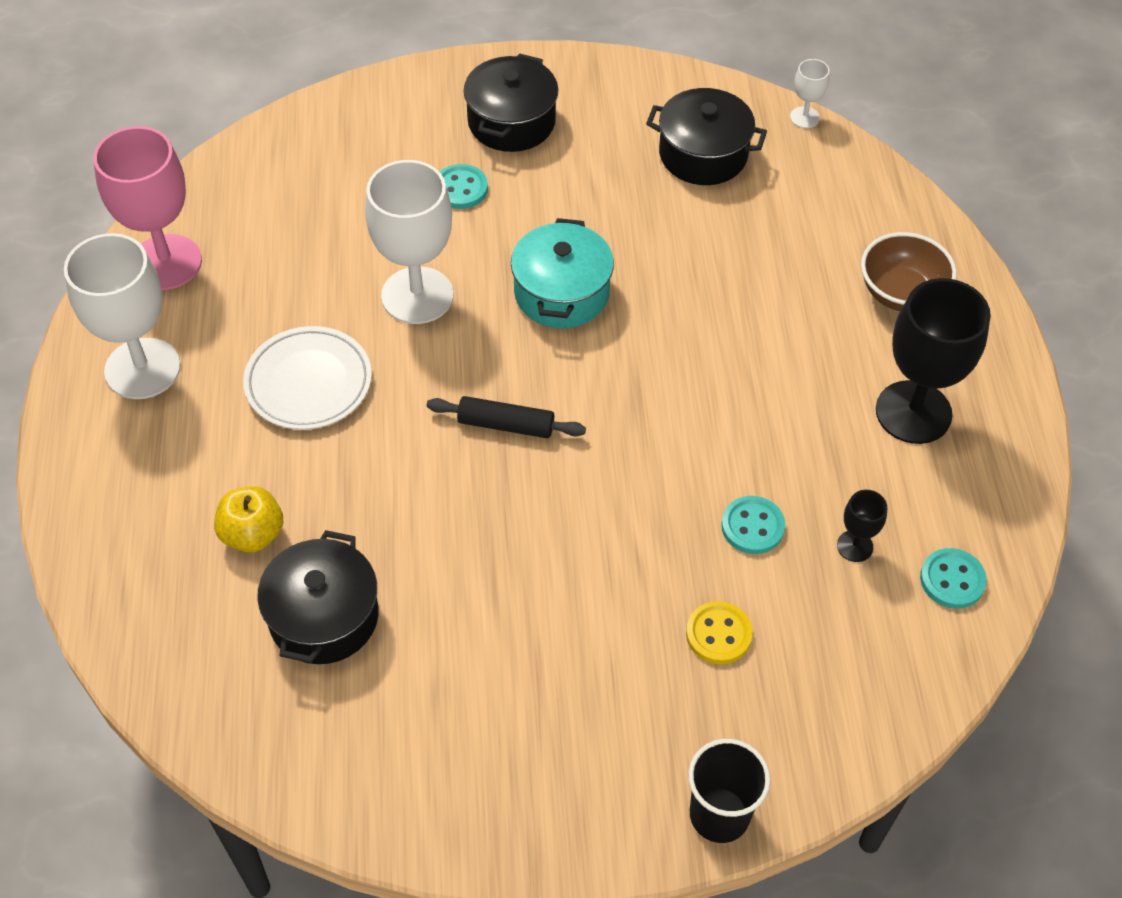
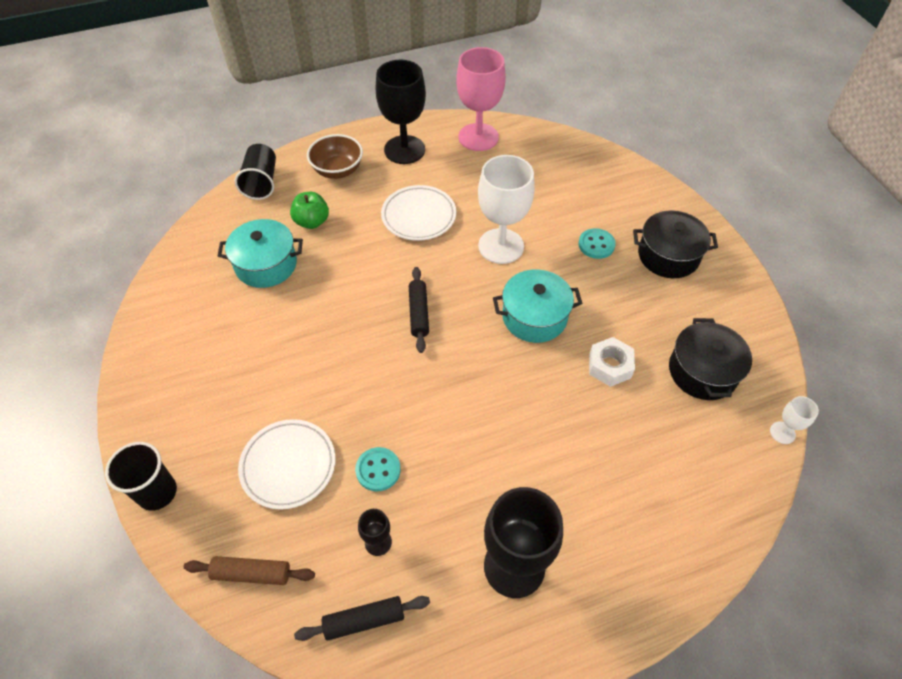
camera: 75 degrees right, 0 degrees up
white goblet [64,233,181,399] -> black goblet [376,60,426,164]
yellow apple [214,486,283,552] -> green apple [290,192,329,229]
black pot [257,530,378,664] -> turquoise pot [218,219,303,288]
yellow button [686,601,753,664] -> white plate [238,419,336,510]
brown bowl [861,232,957,311] -> brown bowl moved to [307,134,363,179]
turquoise button [920,548,987,609] -> black rolling pin [294,596,430,641]
none -> brown rolling pin [184,556,315,585]
none -> black cup [235,144,276,200]
none -> white nut [589,337,635,387]

